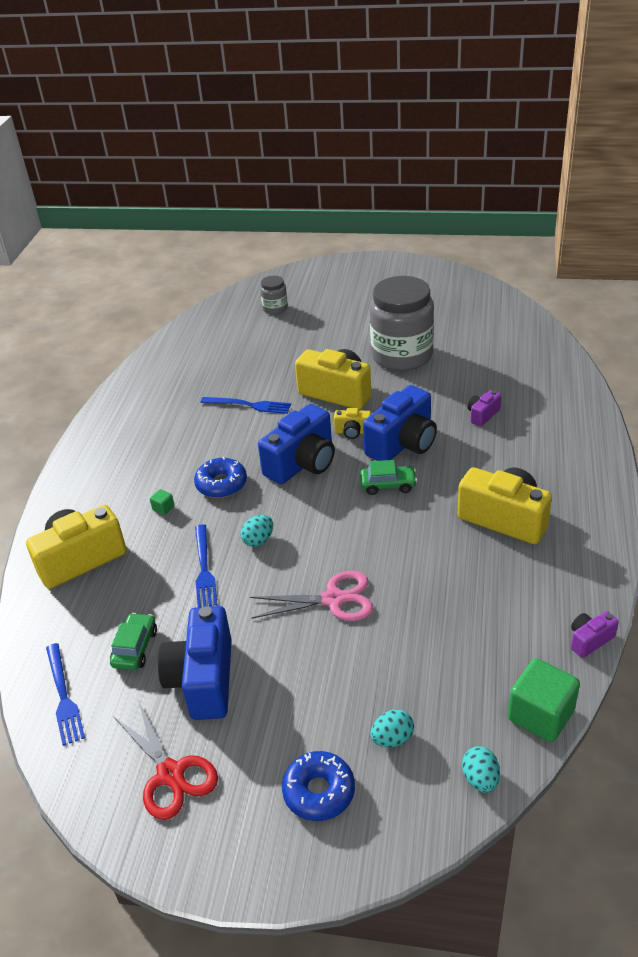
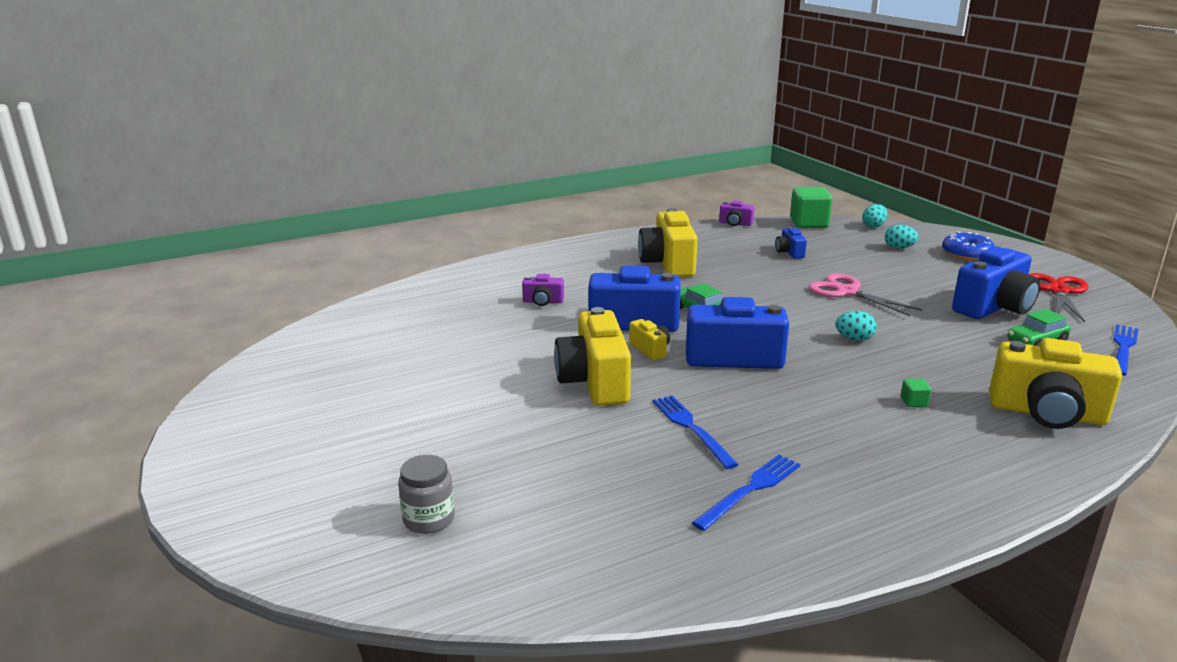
camera: 130 degrees left, 15 degrees down
blue donut [194,457,247,498] -> none
blue fork [195,524,217,607] -> blue fork moved to [692,455,801,531]
grey jar [370,276,434,371] -> none
none -> blue camera [775,226,807,259]

